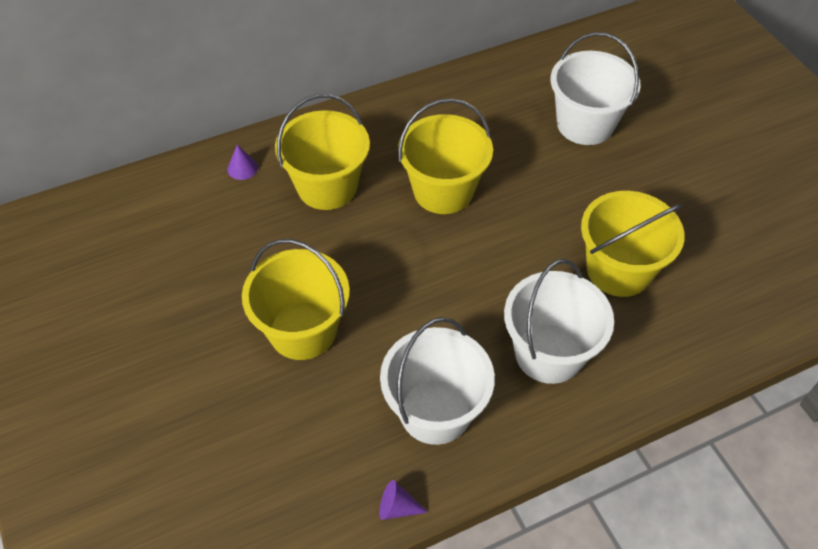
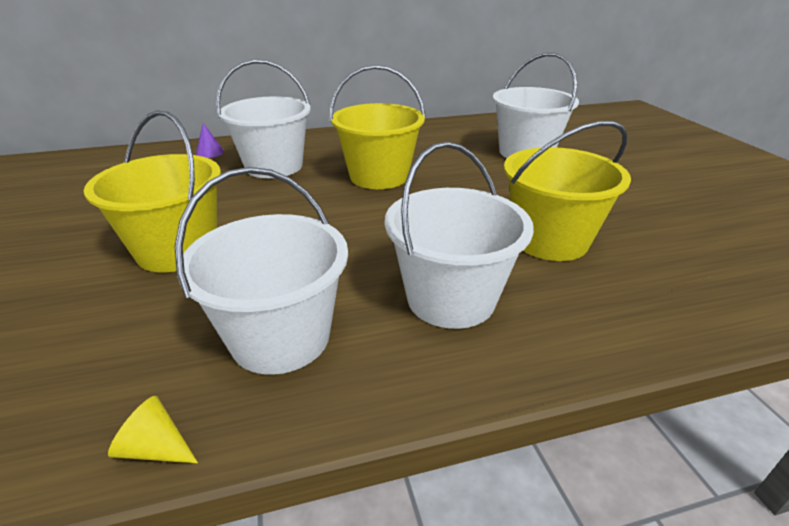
camera: 10 degrees right, 20 degrees down
yellow bucket [275,94,370,210] -> white bucket [216,60,311,178]
purple cone [379,480,428,520] -> yellow cone [108,396,198,463]

